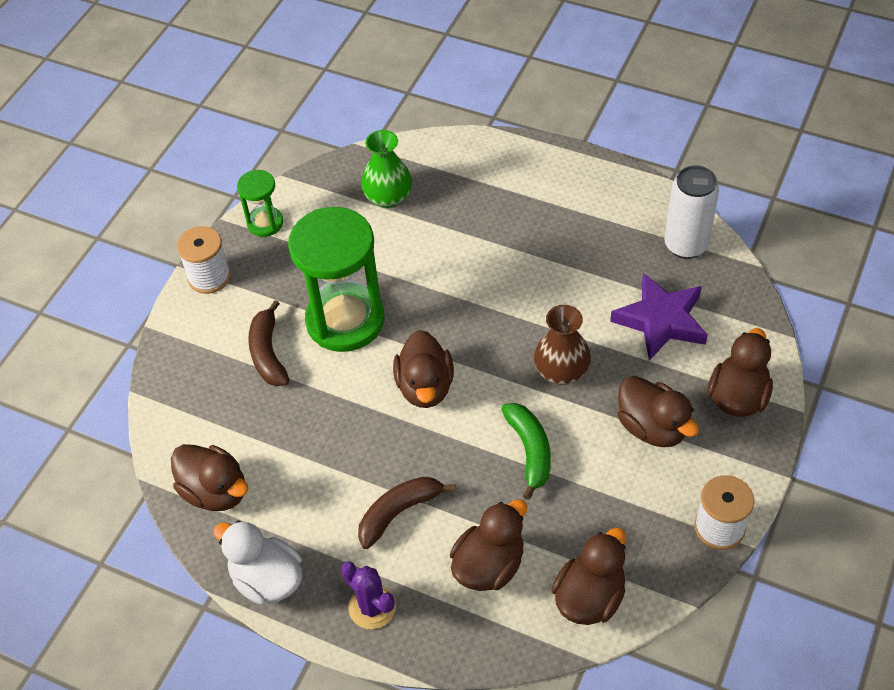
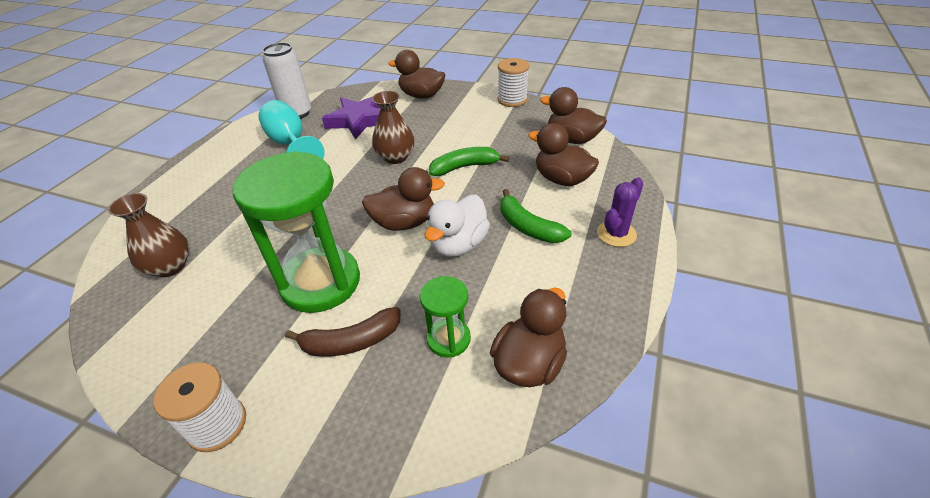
camera: 95 degrees left, 10 degrees down
white duck [214,521,303,605] -> white duck moved to [425,195,490,257]
green hourglass [237,170,283,237] -> green hourglass moved to [420,276,471,358]
brown banana [358,477,456,549] -> green banana [501,189,571,243]
green vase [361,130,412,208] -> brown vase [108,193,189,277]
brown duck [618,376,699,447] -> none
none -> turquoise goblet [258,100,325,159]

